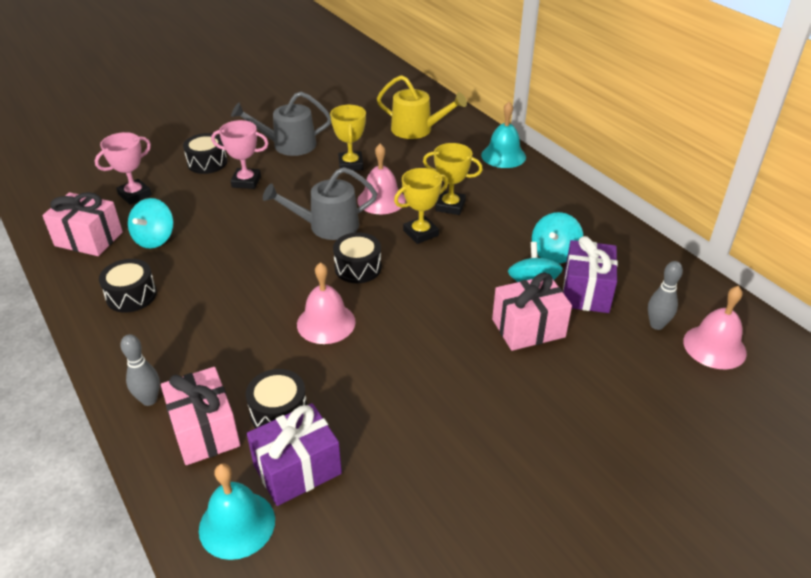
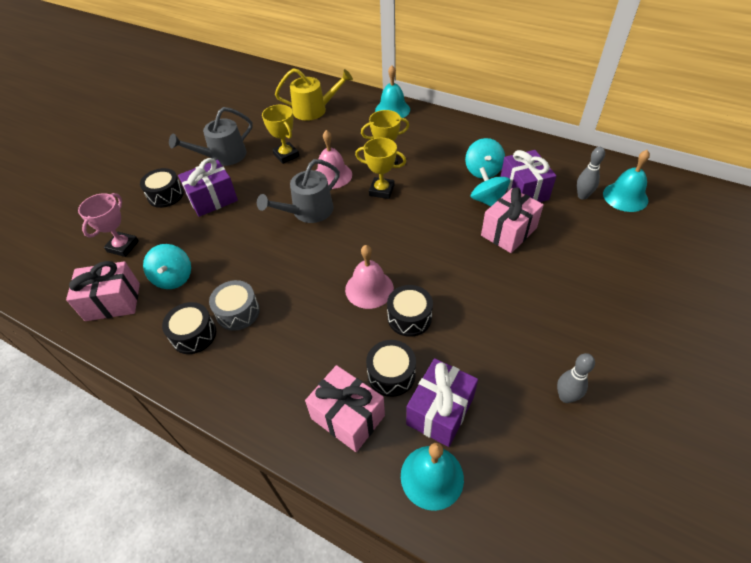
camera: 25 degrees left, 10 degrees up
grey bowling pin [120,334,160,406] -> grey bowling pin moved to [557,353,595,403]
pink trophy [211,120,269,189] -> purple gift [178,158,238,217]
black drum [333,232,382,283] -> black drum moved to [387,285,433,337]
yellow trophy [394,168,448,244] -> yellow trophy turned 75 degrees clockwise [355,138,406,199]
pink bell [683,286,747,369] -> turquoise bell [603,150,650,212]
none -> grey drum [209,280,260,331]

